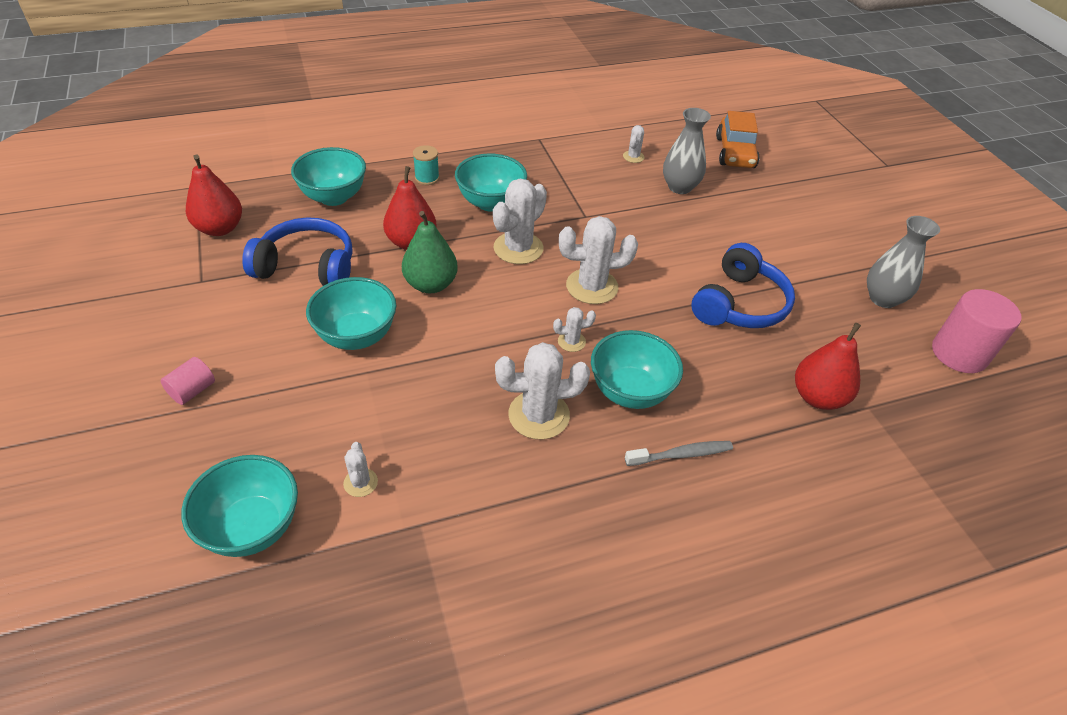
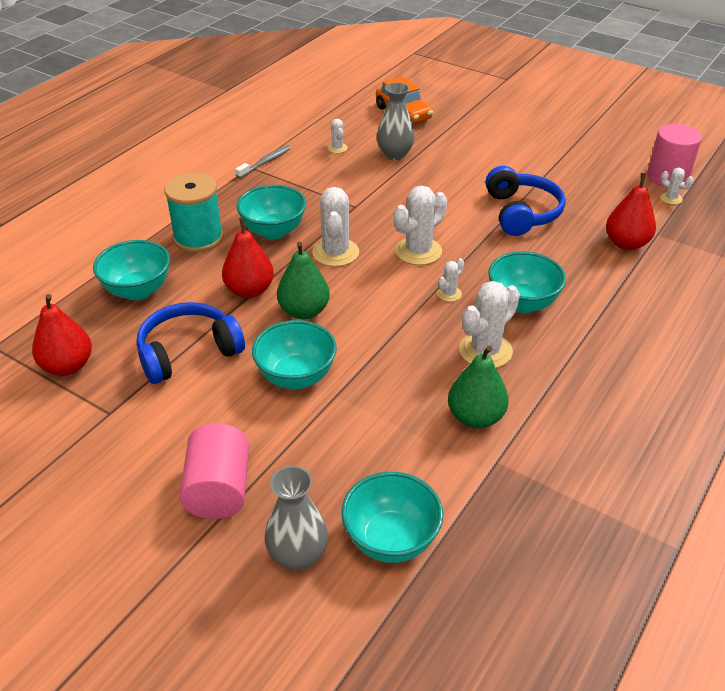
camera: 35 degrees left, 5 degrees down
pink cylinder [160,357,215,405] -> pink cylinder [179,423,249,519], size x1.88
white cactus [343,442,378,497] -> white cactus moved to [660,168,693,205]
turquoise spool [413,145,439,185] -> turquoise spool [164,173,223,253], size x2.01
grey toothbrush [625,441,733,466] -> grey toothbrush moved to [235,145,291,178]
grey vase [867,216,940,308] -> grey vase moved to [264,466,328,571]
none -> green pear [448,346,509,428]

